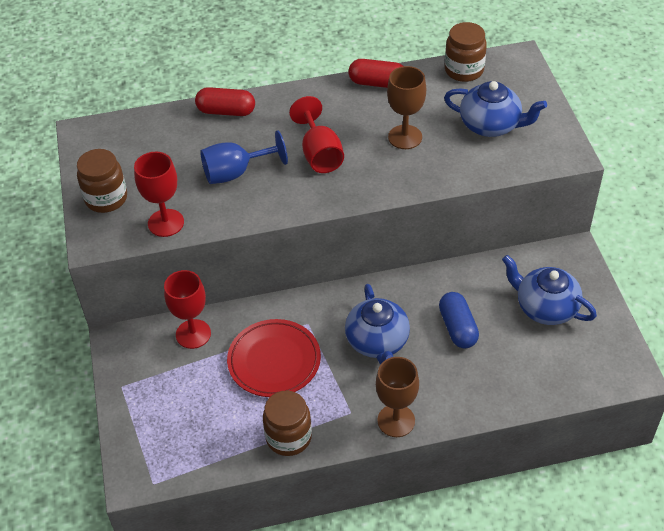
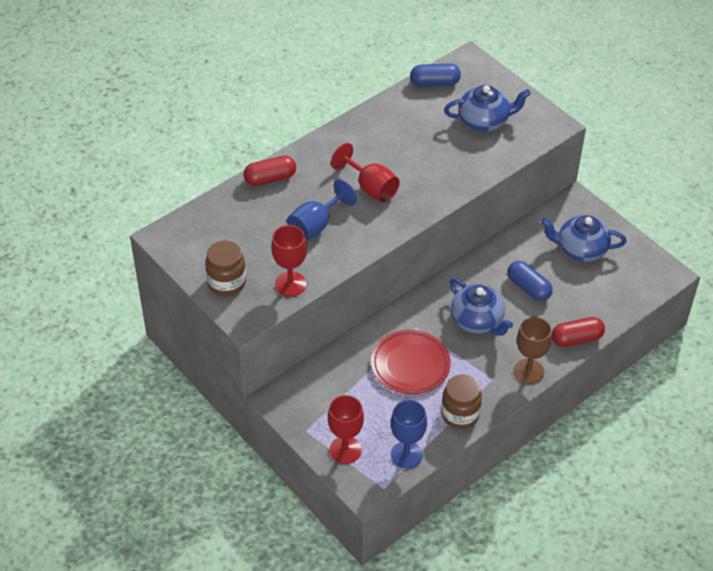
camera: 30 degrees left, 0 degrees up
red goblet [164,270,211,349] -> red goblet moved to [328,395,364,464]
red capsule [349,59,403,88] -> red capsule moved to [552,317,605,347]
brown goblet [387,66,426,149] -> none
brown jar [445,22,487,82] -> blue capsule [410,63,461,87]
none -> blue goblet [391,400,427,469]

